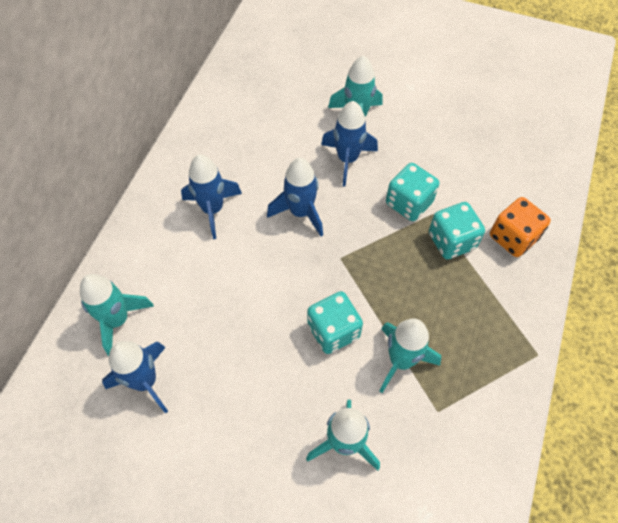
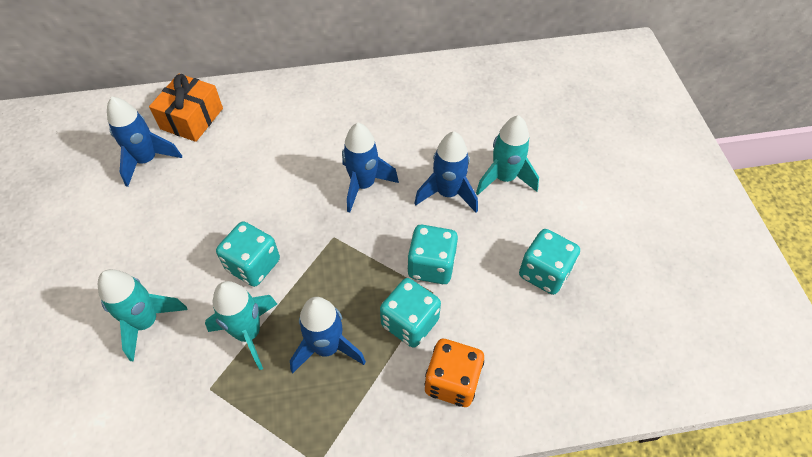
camera: 60 degrees right, 5 degrees down
turquoise rocket [80,274,154,356] -> orange gift [149,74,223,142]
blue rocket [181,155,242,239] -> blue rocket moved to [290,297,366,374]
none -> turquoise dice [519,229,580,295]

